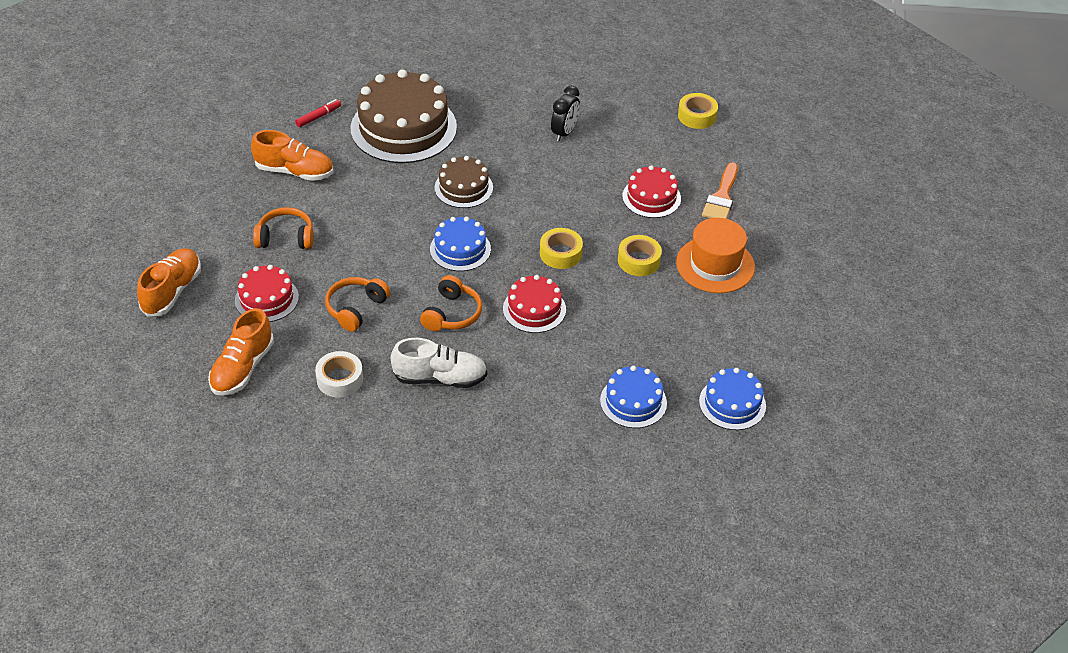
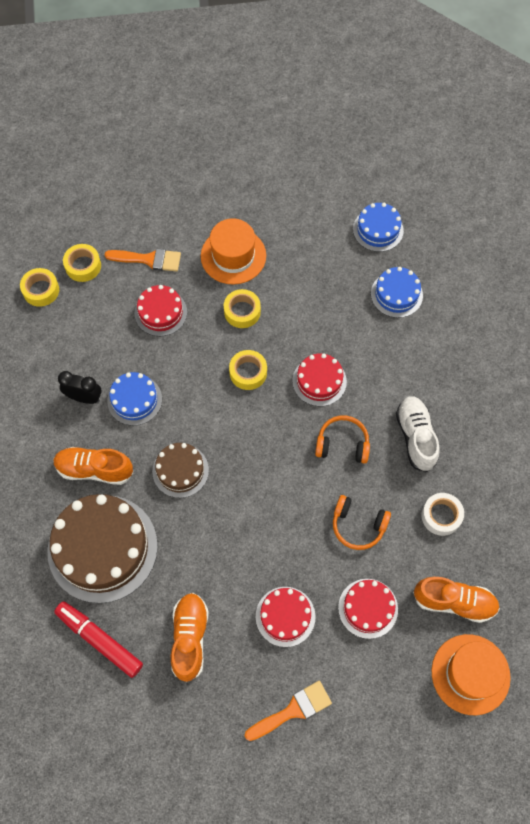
camera: 100 degrees left, 20 degrees up
orange shoe [137,248,201,316] -> orange shoe moved to [53,447,133,485]
orange headphones [253,207,314,249] -> red cake [256,587,315,647]
red marker [295,99,341,127] -> red marker [54,601,143,678], size x1.88
blue cake [430,217,491,271] -> blue cake moved to [107,372,162,426]
none -> yellow tape [63,244,101,282]
none -> orange brush [245,681,332,741]
none -> orange hat [432,634,511,715]

